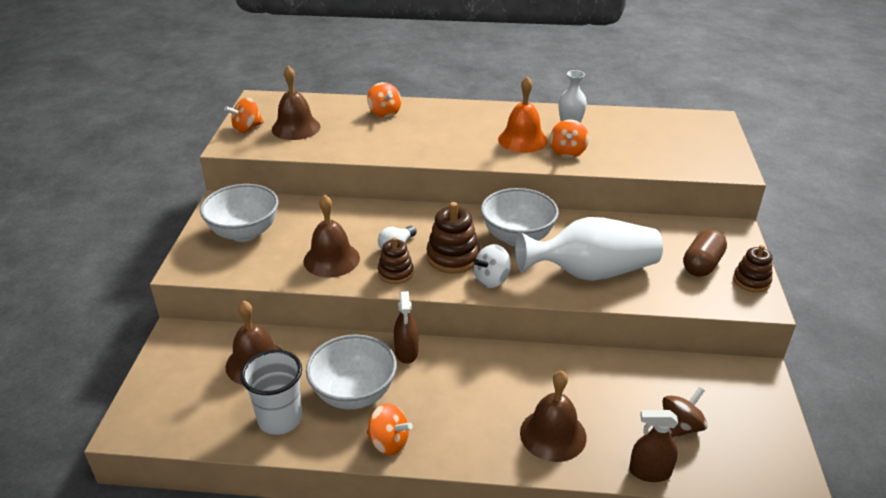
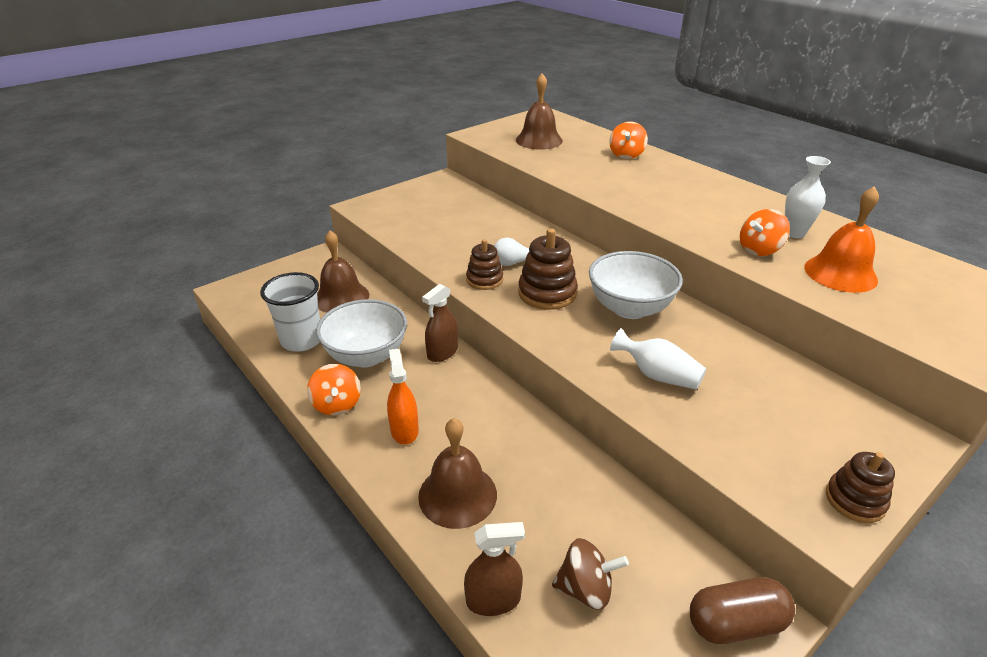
camera: 45 degrees right, 0 degrees up
white bowl [200,184,278,242] -> none
orange spinning top [224,97,264,133] -> none
brown bell [303,195,360,277] -> none
white spinning top [474,244,511,288] -> none
orange bell [498,76,548,153] -> orange bell moved to [804,186,879,293]
white vase [515,217,663,281] -> white vase [610,328,707,390], size x0.52
brown spray bottle [629,410,678,482] -> brown spray bottle turned 120 degrees clockwise [464,522,525,616]
brown capsule [683,229,727,277] -> brown capsule moved to [690,577,795,644]
none -> orange spray bottle [387,349,419,445]

